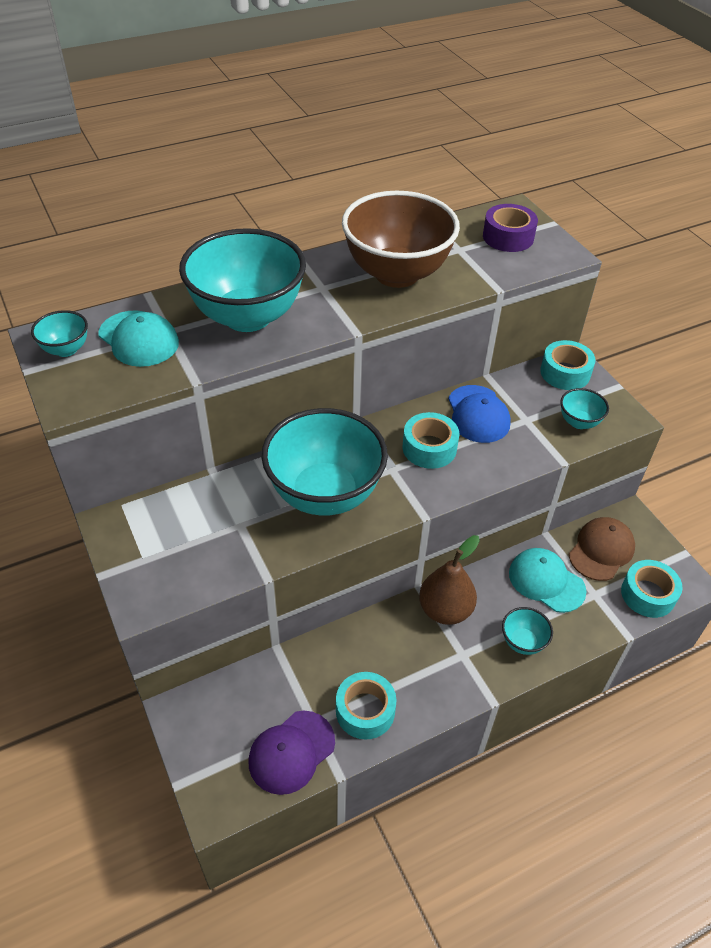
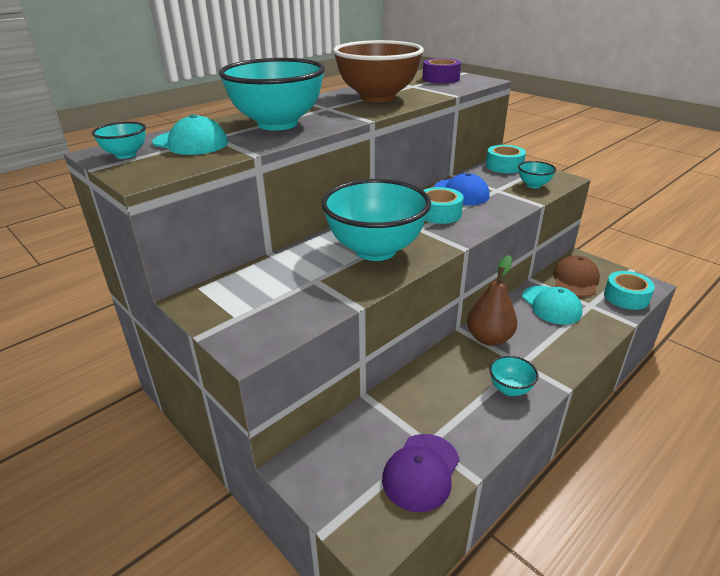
camera: 15 degrees left, 15 degrees down
turquoise tape [336,672,396,740] -> none
turquoise bowl [502,607,553,655] -> turquoise bowl moved to [489,355,539,396]
turquoise cap [509,548,587,613] -> turquoise cap turned 135 degrees counterclockwise [522,286,583,324]

